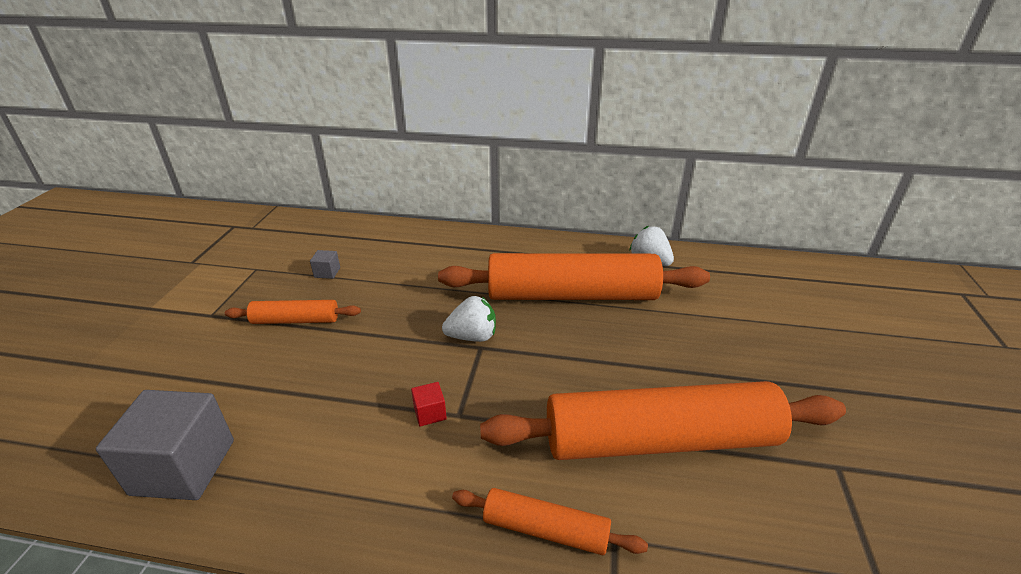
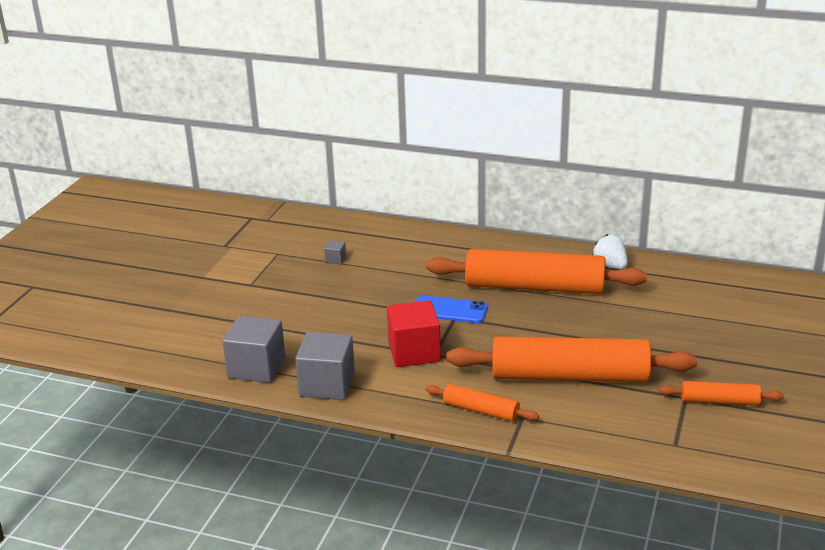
camera: 10 degrees right, 5 degrees down
orange rolling pin [225,300,361,324] -> orange rolling pin moved to [659,381,784,406]
red cube [411,382,447,426] -> red cube [387,300,441,367], size x2.37
white strawberry [442,296,496,342] -> blue phone [415,295,488,323]
none -> grey cube [295,332,355,400]

